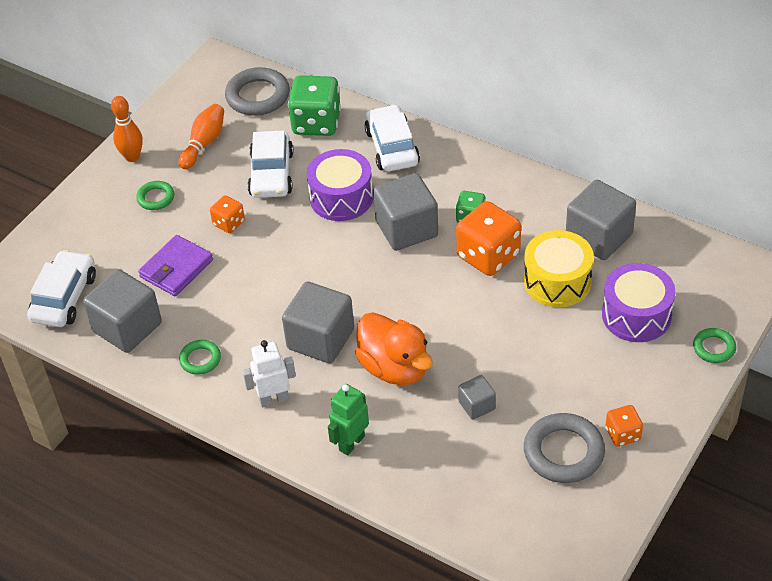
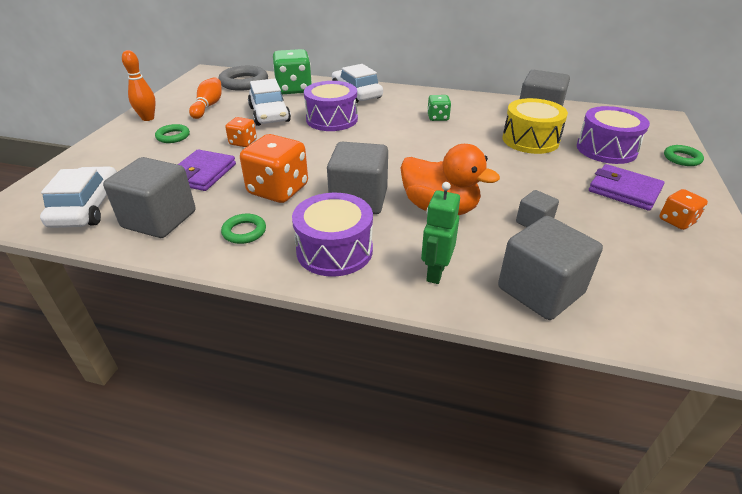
camera: 20 degrees left, 10 degrees down
white robot [242,340,296,407] -> purple drum [292,193,373,277]
grey cube [373,173,438,251] -> grey cube moved to [498,216,603,320]
orange dice [456,201,521,276] -> orange dice moved to [240,134,308,203]
grey ring [524,413,605,483] -> none
none -> purple wallet [589,164,665,211]

